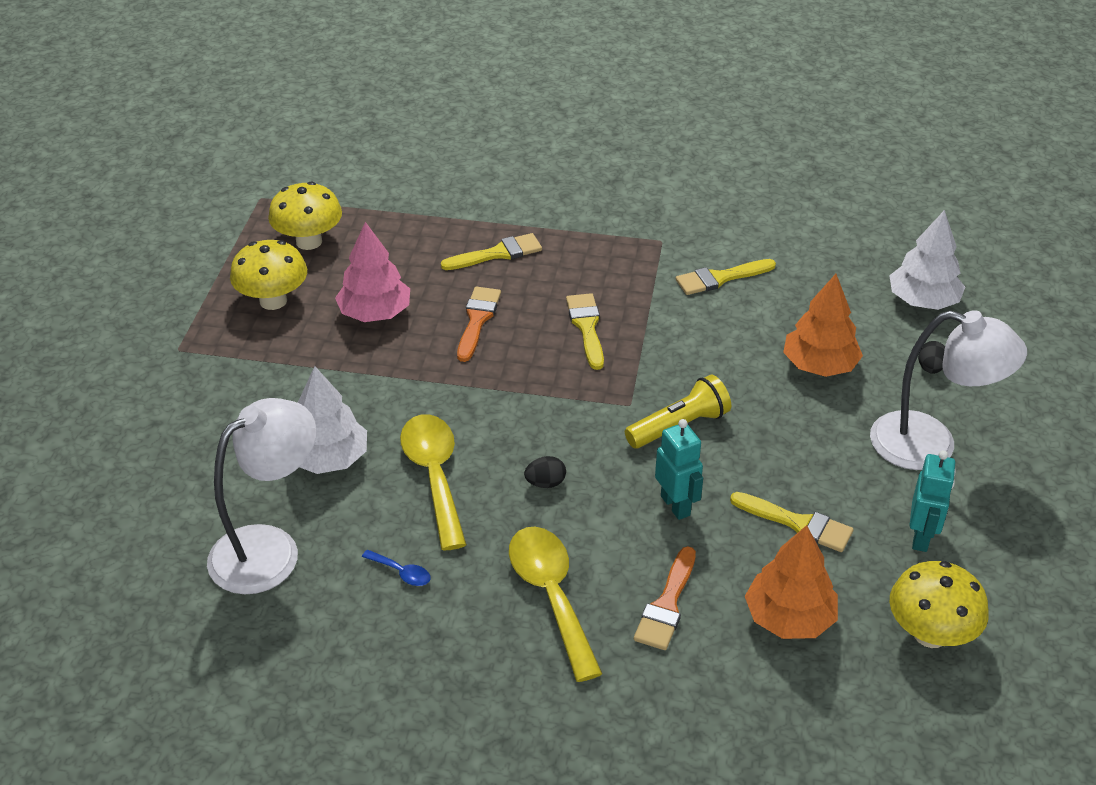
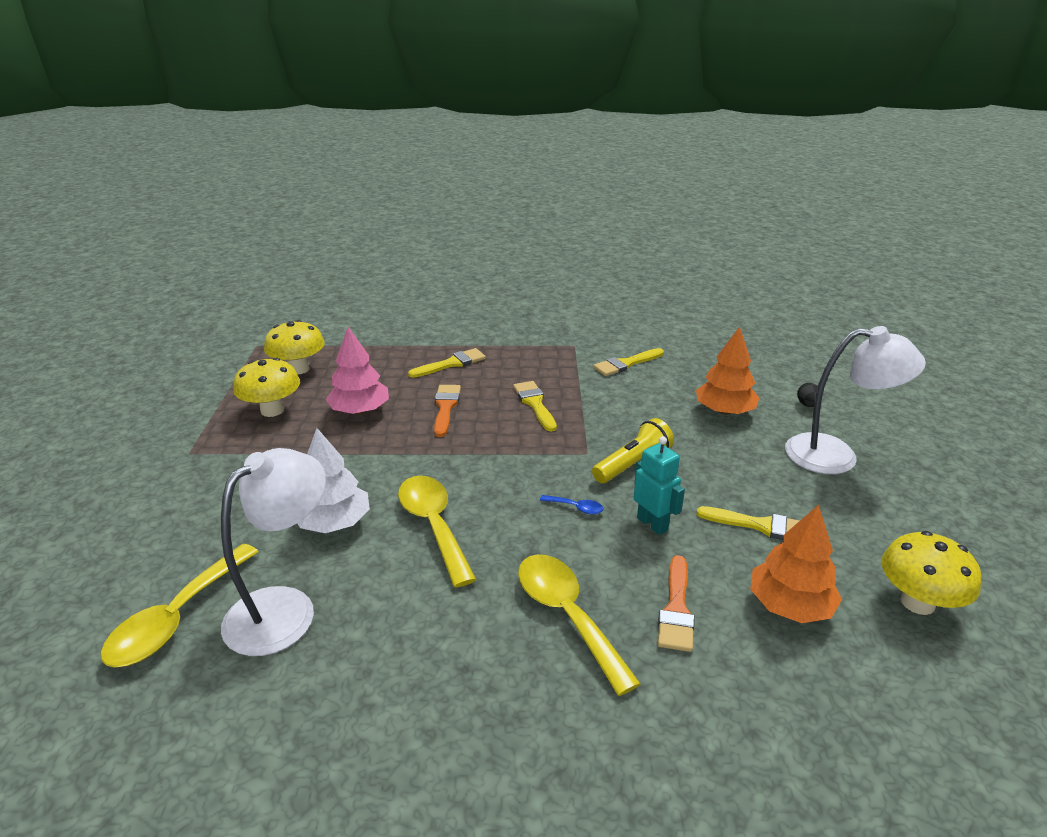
camera: 10 degrees left, 10 degrees down
blue spoon [362,550,430,586] -> blue spoon moved to [540,495,603,514]
black egg [524,456,566,488] -> none
white tree [889,210,965,310] -> none
turquoise robot [910,450,956,552] -> none
none -> yellow spoon [101,544,259,667]

